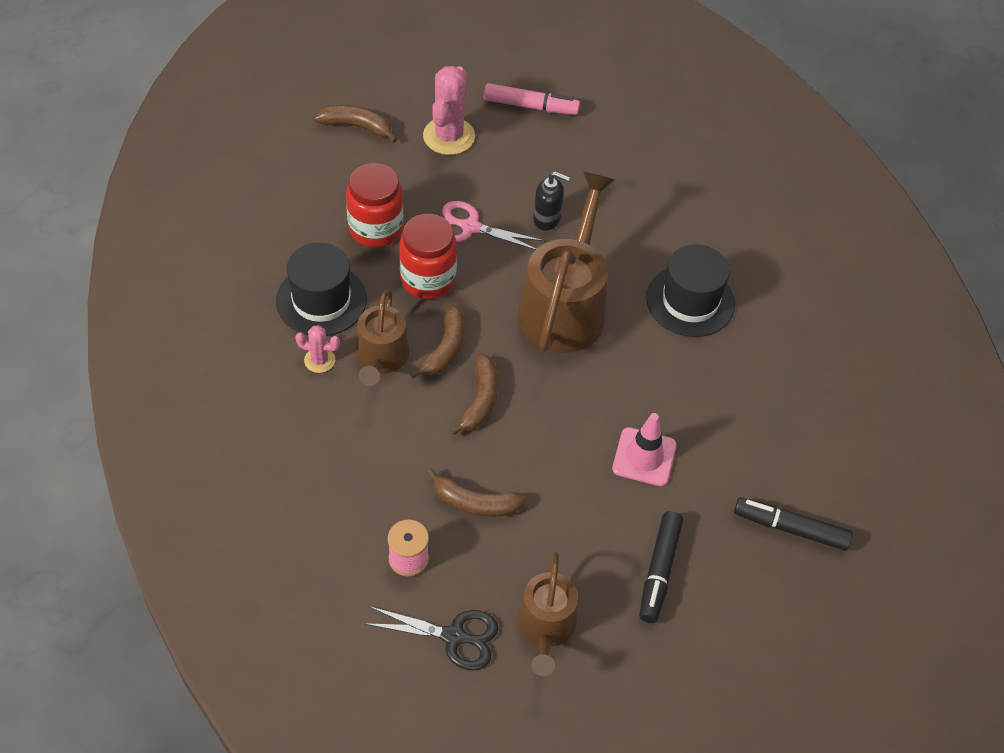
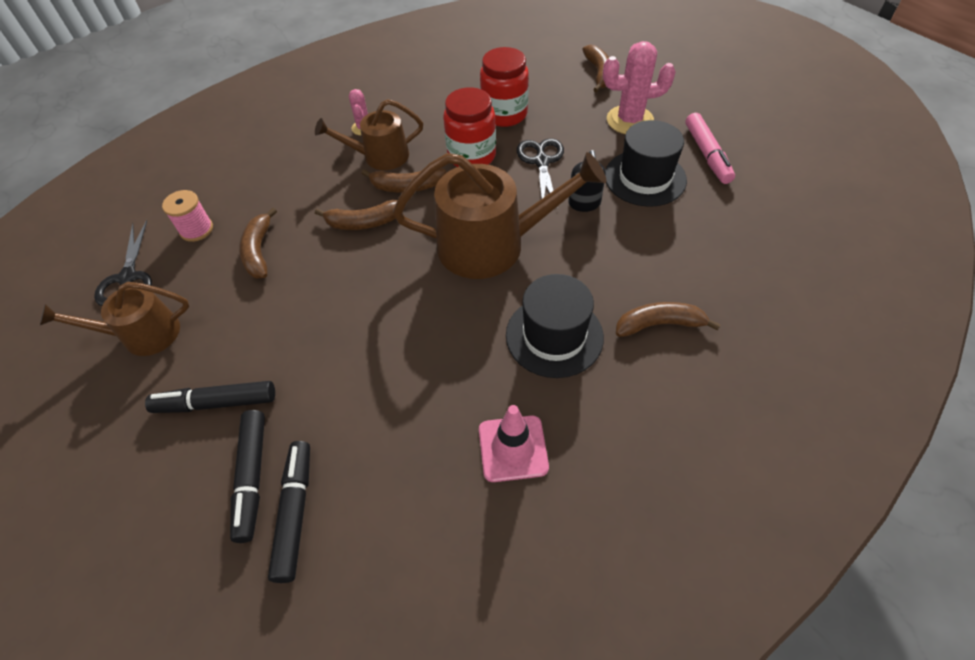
camera: 75 degrees right, 0 degrees up
black hat [276,243,367,336] -> black hat moved to [605,120,687,207]
pink scissors [442,201,545,250] -> black scissors [517,138,564,208]
pink traffic cone [612,413,677,486] -> pink traffic cone moved to [479,405,549,482]
none -> black marker [230,410,265,543]
none -> brown banana [616,302,721,337]

